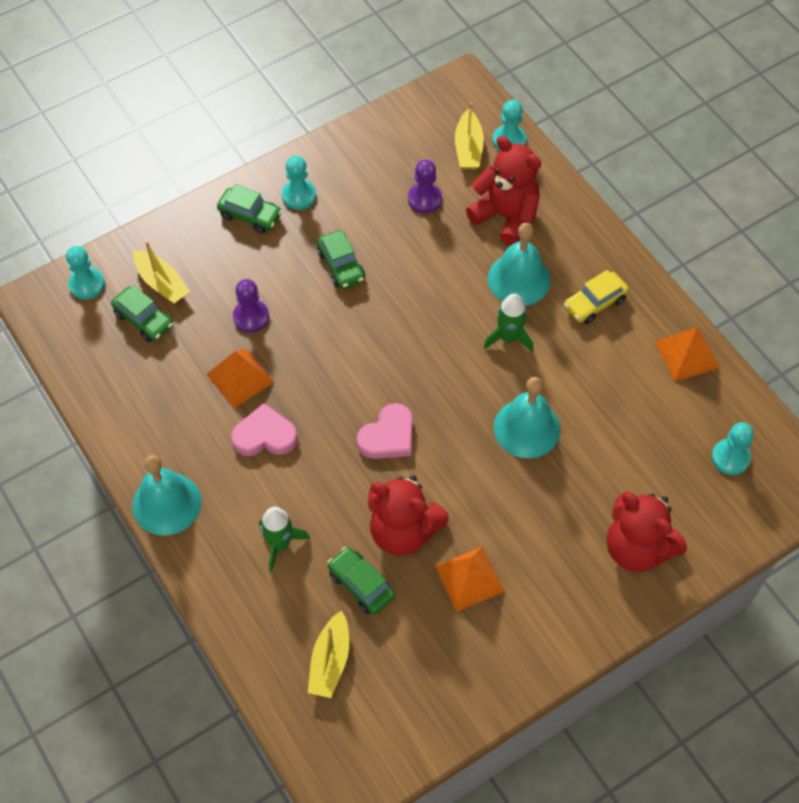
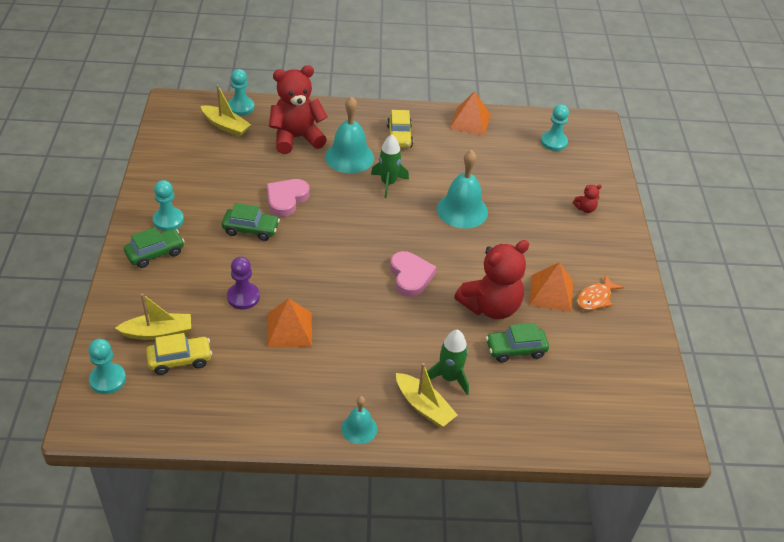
camera: 60 degrees left, 15 degrees down
green car [111,285,173,342] -> yellow car [146,333,212,375]
turquoise bell [132,455,201,536] -> turquoise bell [341,396,377,444], size x0.56
pink heart [231,403,298,456] -> pink heart moved to [267,179,309,217]
yellow boat [308,610,349,698] -> yellow boat moved to [396,363,458,427]
purple pawn [408,159,442,213] -> none
red teddy bear [607,492,687,572] -> red teddy bear [573,185,602,213], size x0.41
none -> orange fish [577,274,624,310]

